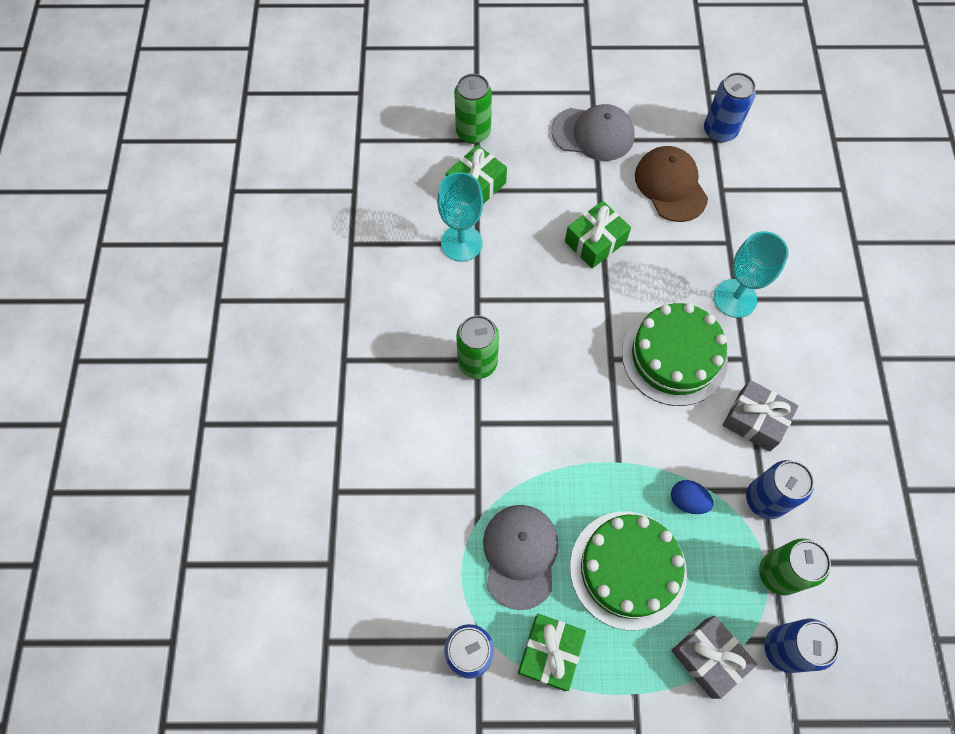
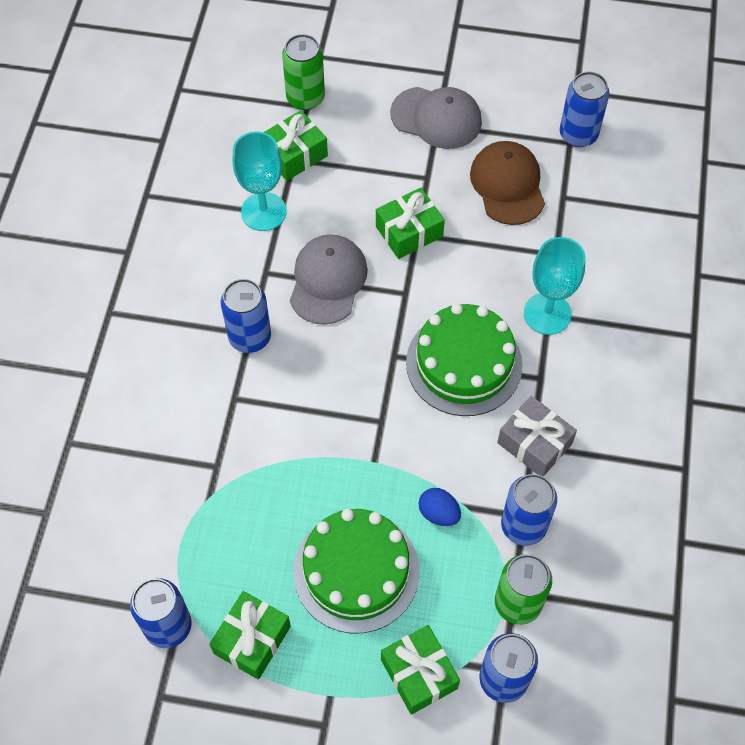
camera: 10 degrees right, 5 degrees down
green can [456,315,499,379] -> blue can [221,279,271,353]
grey cap [483,505,559,610] -> grey cap moved to [290,235,368,325]
grey gift [671,616,757,699] -> green gift [381,625,460,715]

